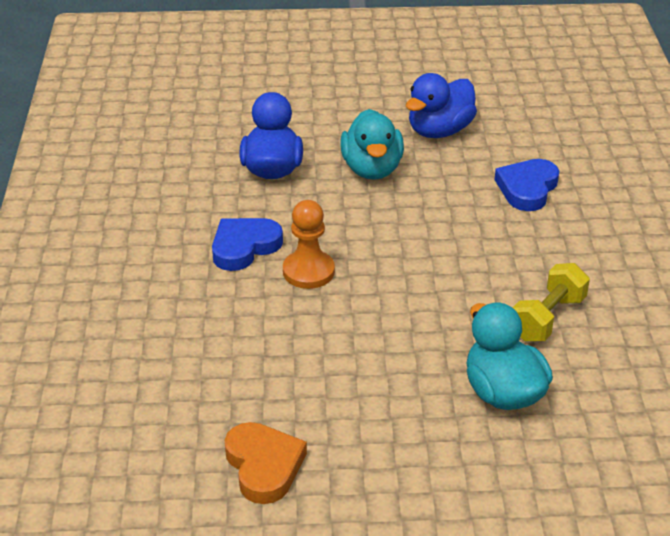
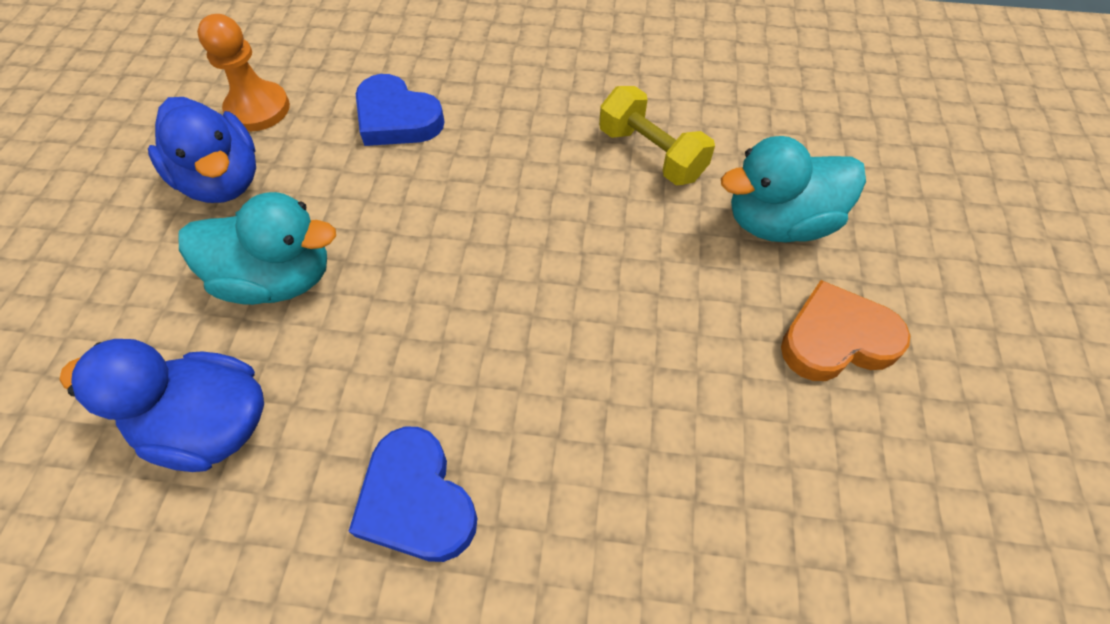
camera: 80 degrees left, 20 degrees up
orange heart [225,422,307,504] -> orange heart moved to [781,280,910,381]
orange pawn [283,200,335,289] -> orange pawn moved to [197,14,290,131]

